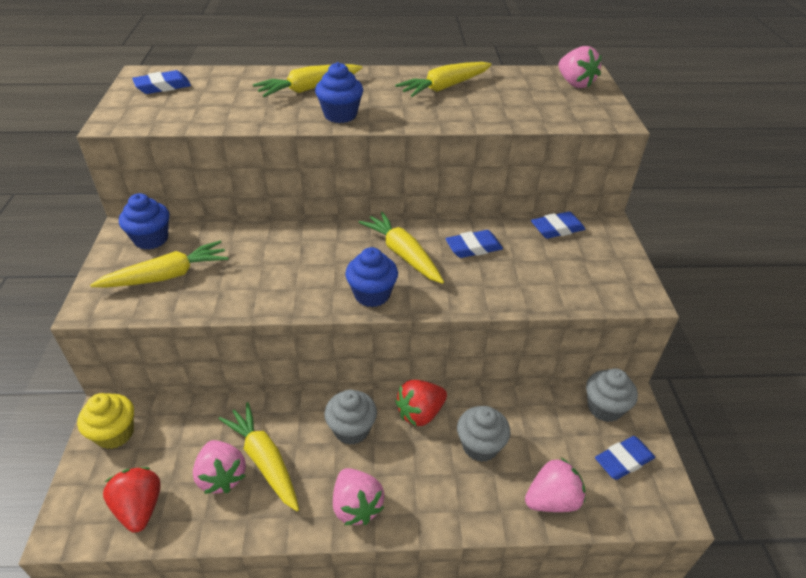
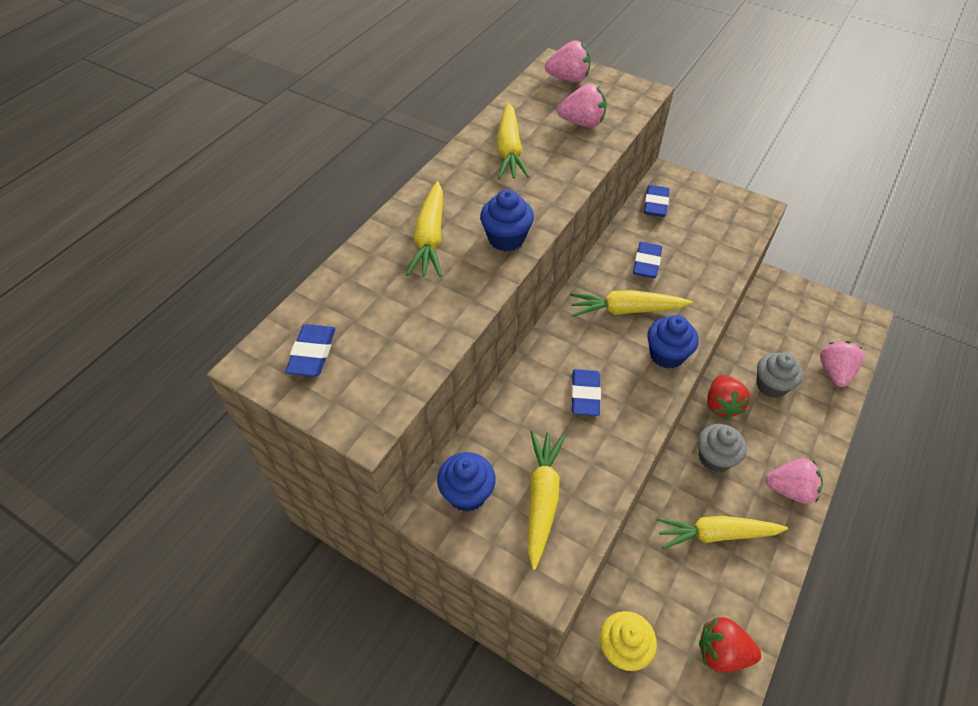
camera: 55 degrees left, 10 degrees up
pink strawberry [193,440,246,494] -> pink strawberry moved to [557,83,607,128]
grey cupcake [586,368,638,422] -> none
blue eraser [595,436,655,480] -> blue eraser moved to [571,369,601,416]

